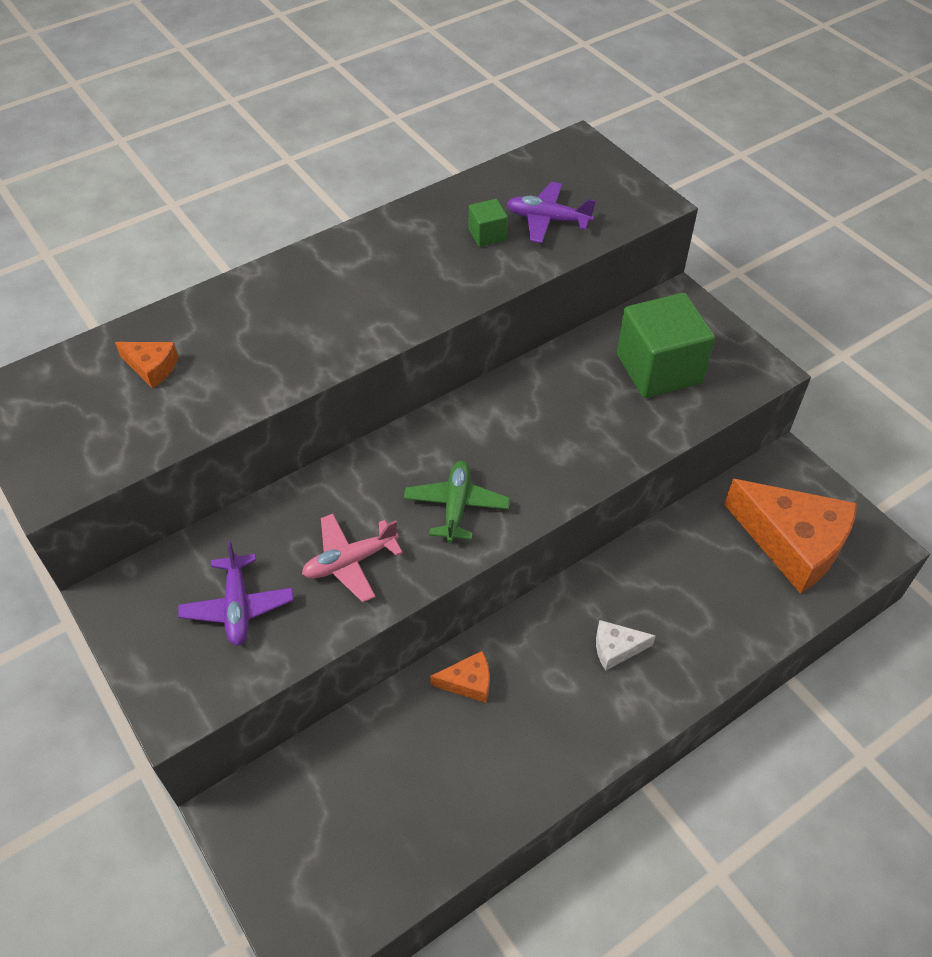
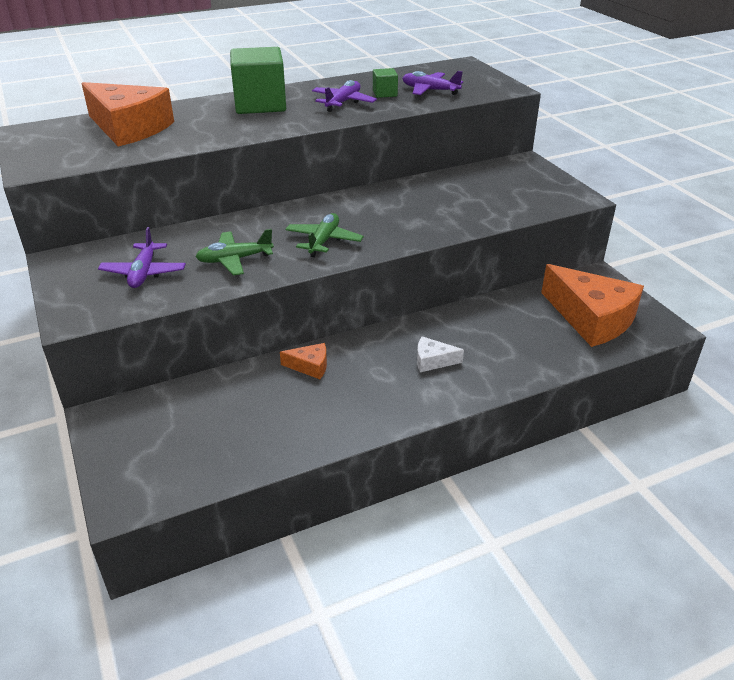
camera: 10 degrees right, 15 degrees down
orange cheese [115,342,178,388] -> orange cheese [81,82,174,146], size x2.27
pink plane [302,514,403,603] -> green plane [195,229,274,276]
green cube [617,293,715,398] -> green cube moved to [230,47,286,114]
none -> purple plane [312,80,377,112]

